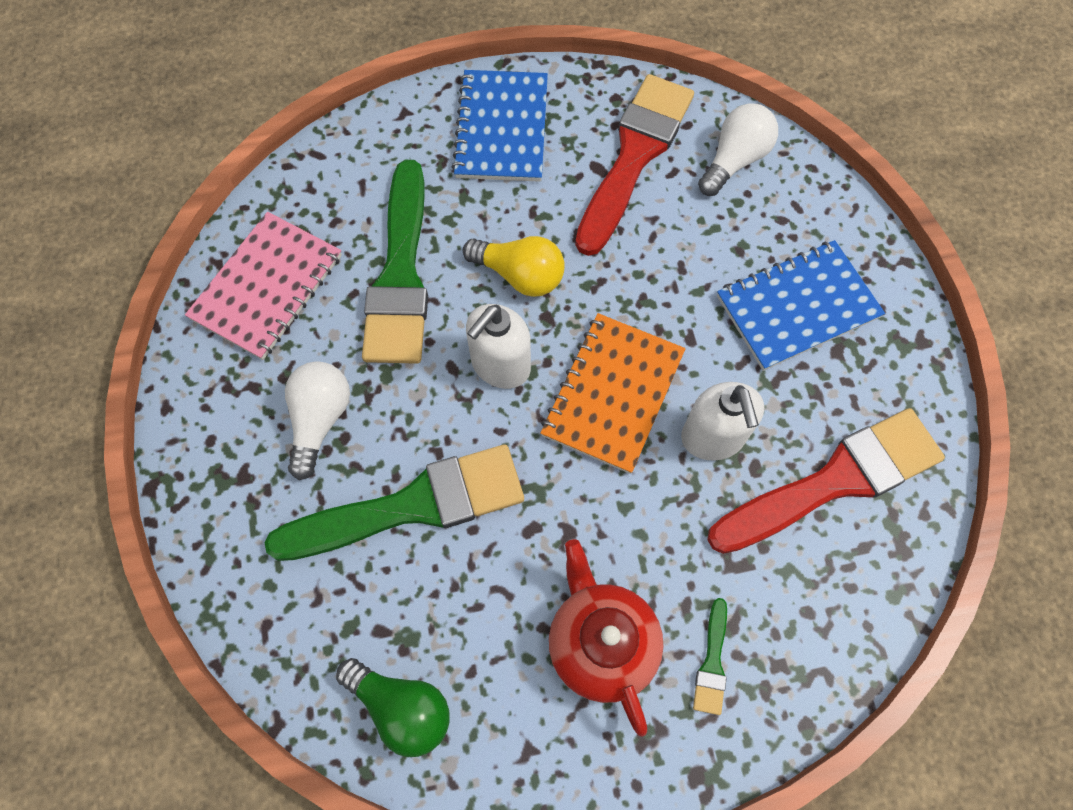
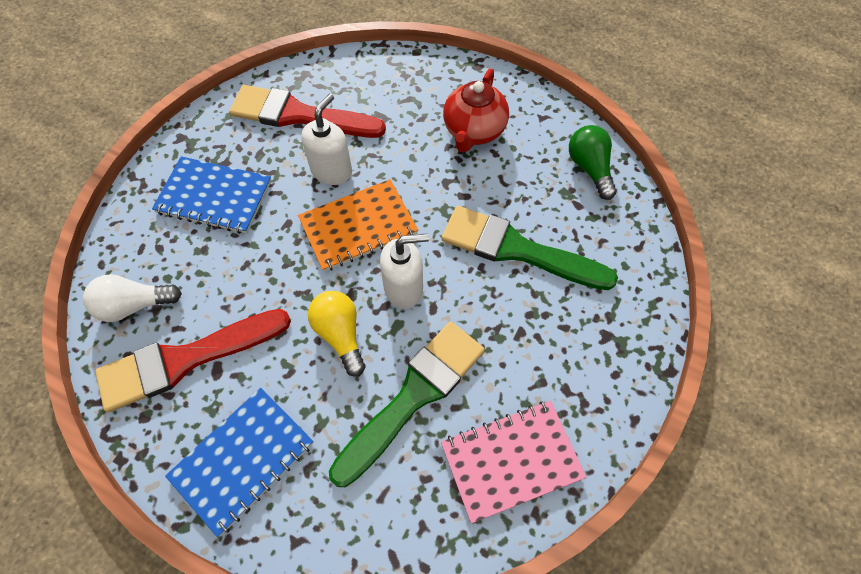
camera: 140 degrees left, 5 degrees down
white light bulb [285,361,350,480] -> none
green brush [693,598,727,715] -> none

